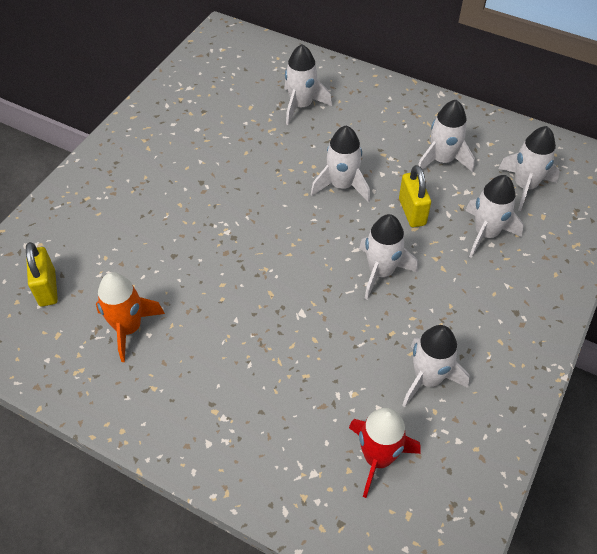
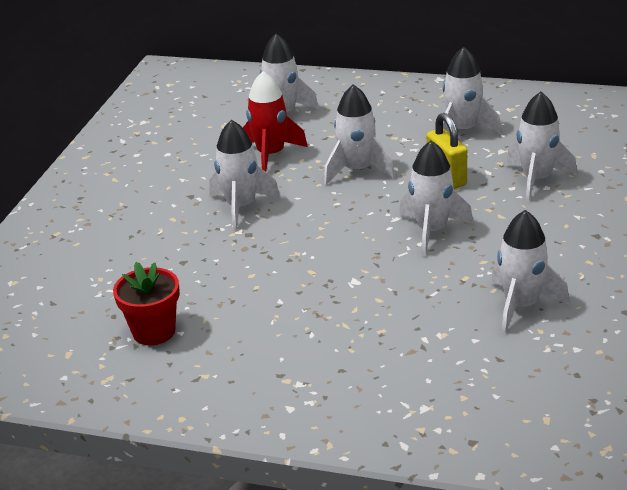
camera: 10 degrees left, 20 degrees down
yellow padlock [26,242,58,307] -> none
orange rocket [96,272,165,362] -> red flower pot [113,262,180,345]
red rocket [349,408,421,498] -> red rocket moved to [243,71,308,172]
white rocket [498,126,560,211] -> white rocket moved to [209,120,280,231]

